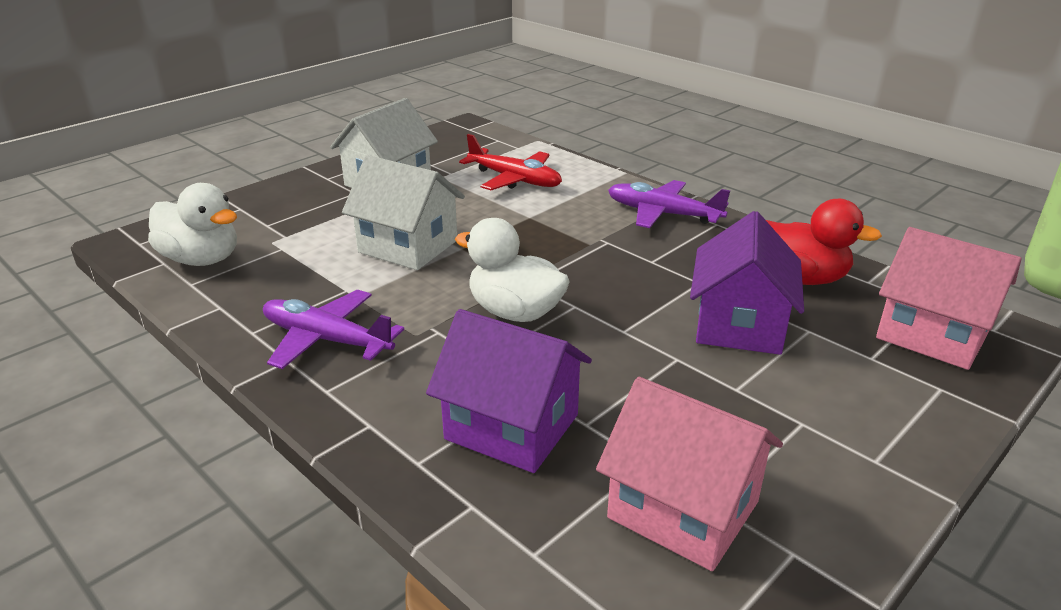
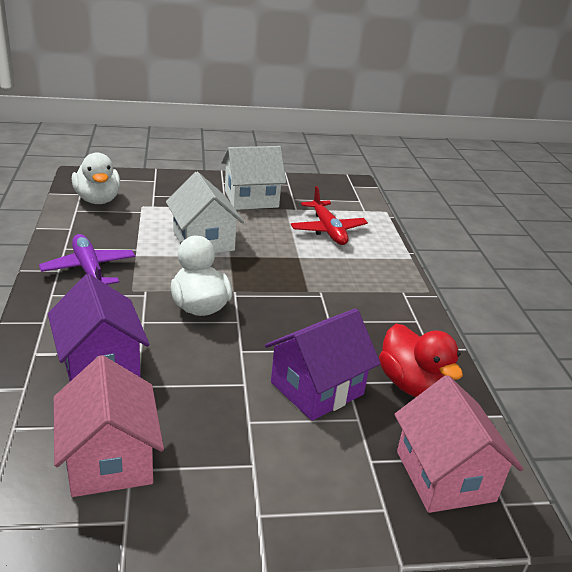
camera: 35 degrees right, 0 degrees up
purple plane [608,180,730,228] -> none

